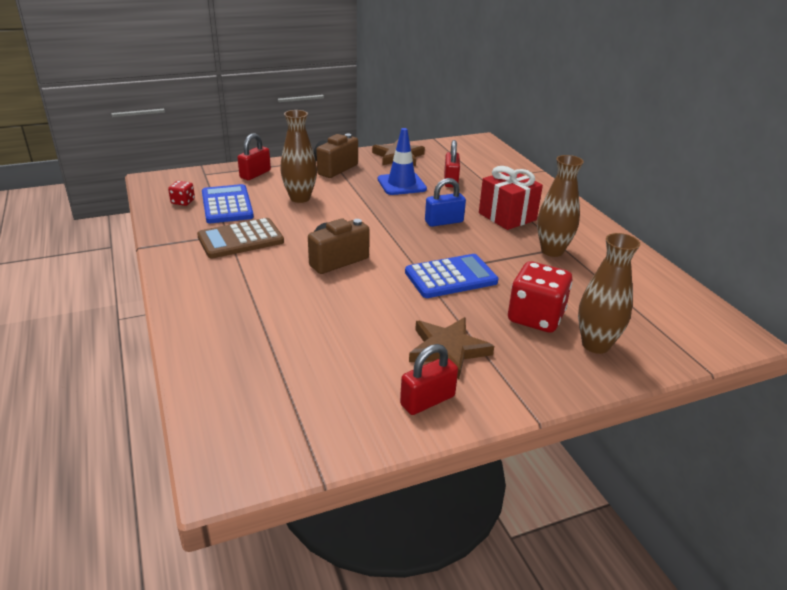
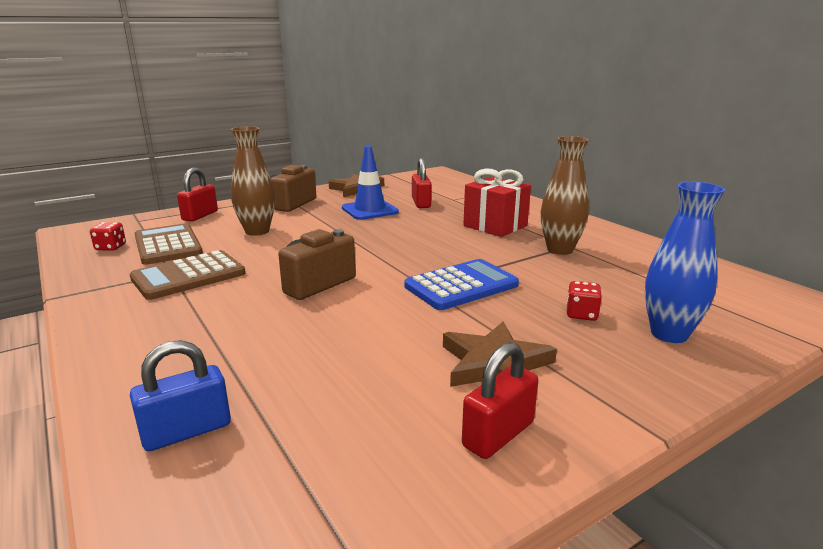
camera: 10 degrees left, 10 degrees down
blue calculator [202,184,254,223] -> brown calculator [134,223,203,265]
blue padlock [425,178,466,227] -> blue padlock moved to [130,340,231,451]
red dice [508,261,572,333] -> red dice [567,281,602,321], size x0.49
brown vase [578,233,640,354] -> blue vase [645,182,725,343]

